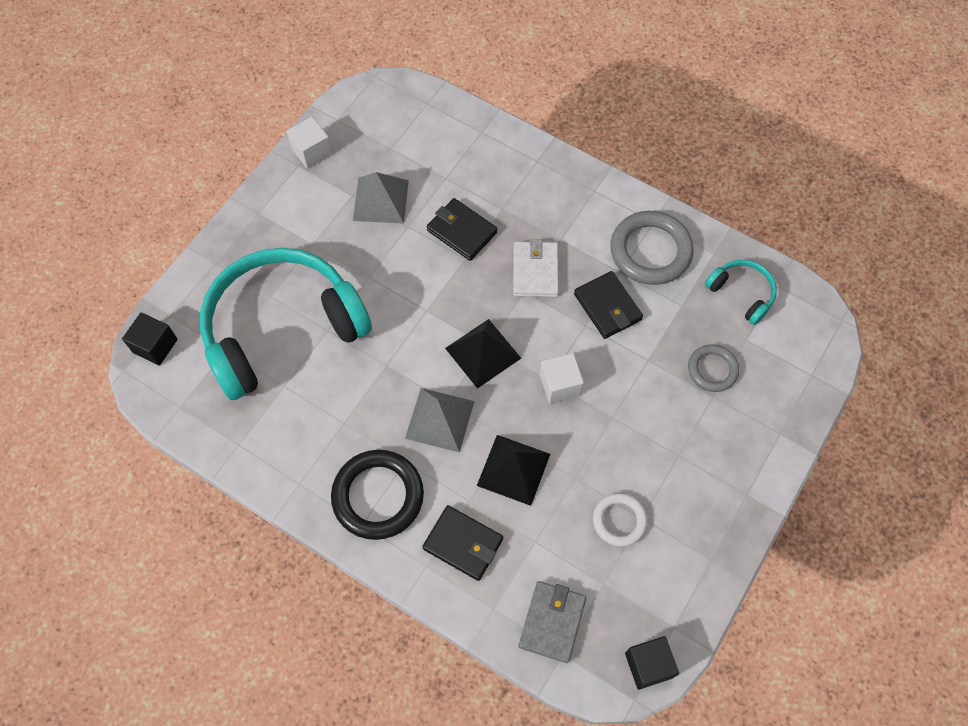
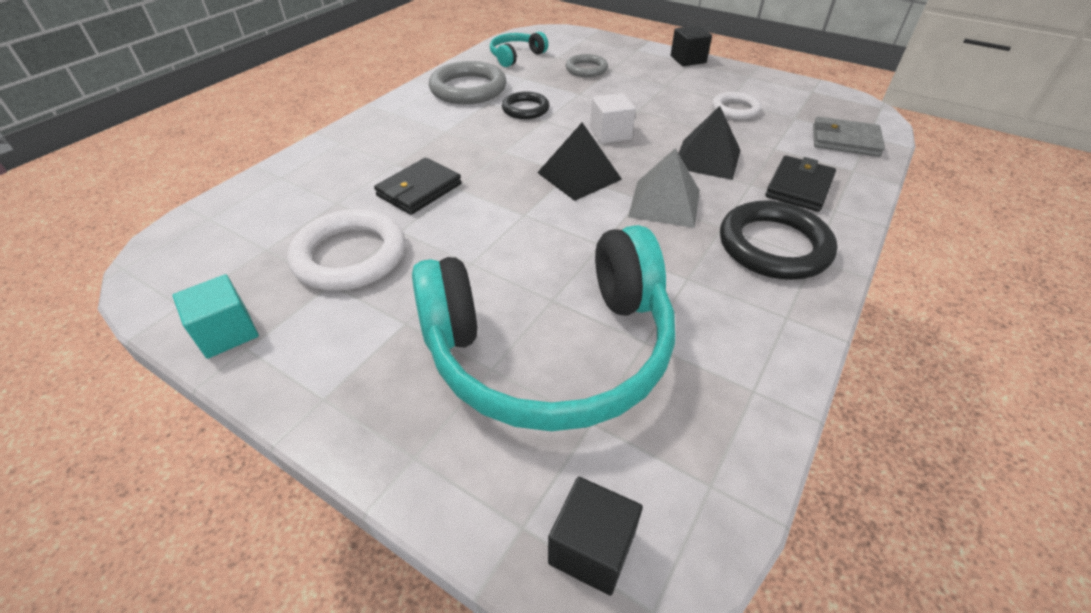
camera: 90 degrees left, 20 degrees down
turquoise headphones [200,248,372,400] -> turquoise headphones turned 75 degrees counterclockwise [412,225,675,431]
white cube [287,117,332,168] -> turquoise cube [172,274,259,359]
grey pyramid [353,172,409,224] -> white ring [287,209,405,291]
white wallet [513,239,559,297] -> none
black wallet [574,271,643,339] -> black ring [502,91,550,119]
black cube [625,636,679,690] -> black cube moved to [670,25,712,66]

